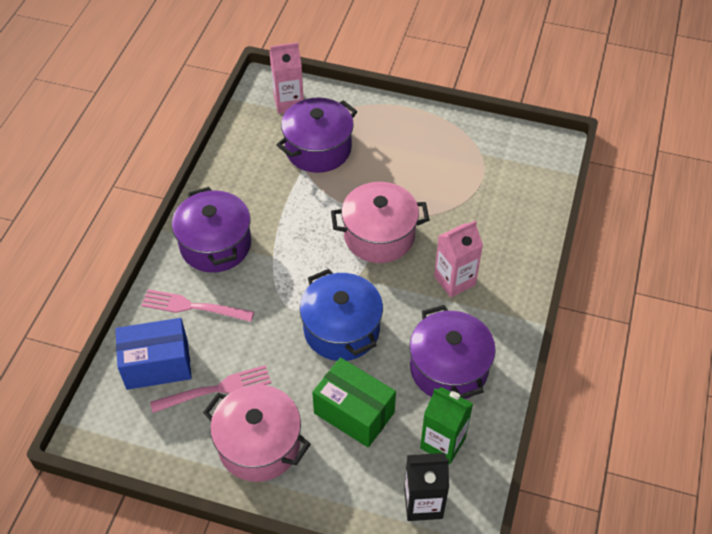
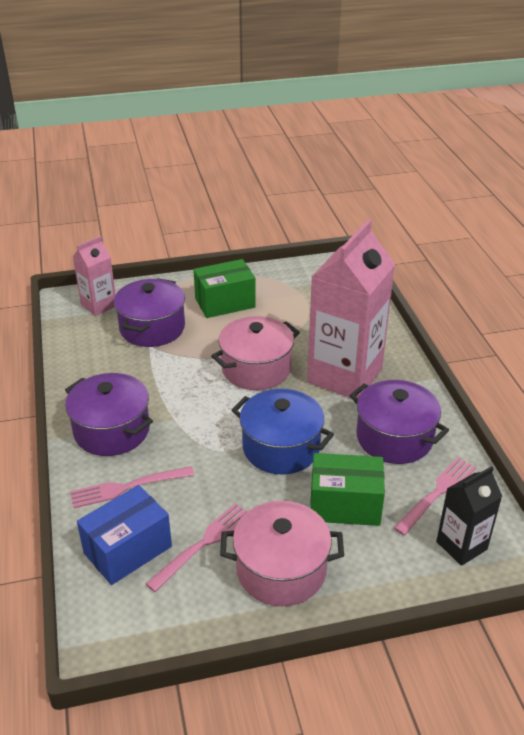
camera: 30 degrees left, 15 degrees down
green carton [420,387,473,465] -> pink fork [394,457,476,536]
pink carton [434,220,483,297] -> pink carton [307,219,395,398], size x1.96
none -> green box [193,259,256,318]

